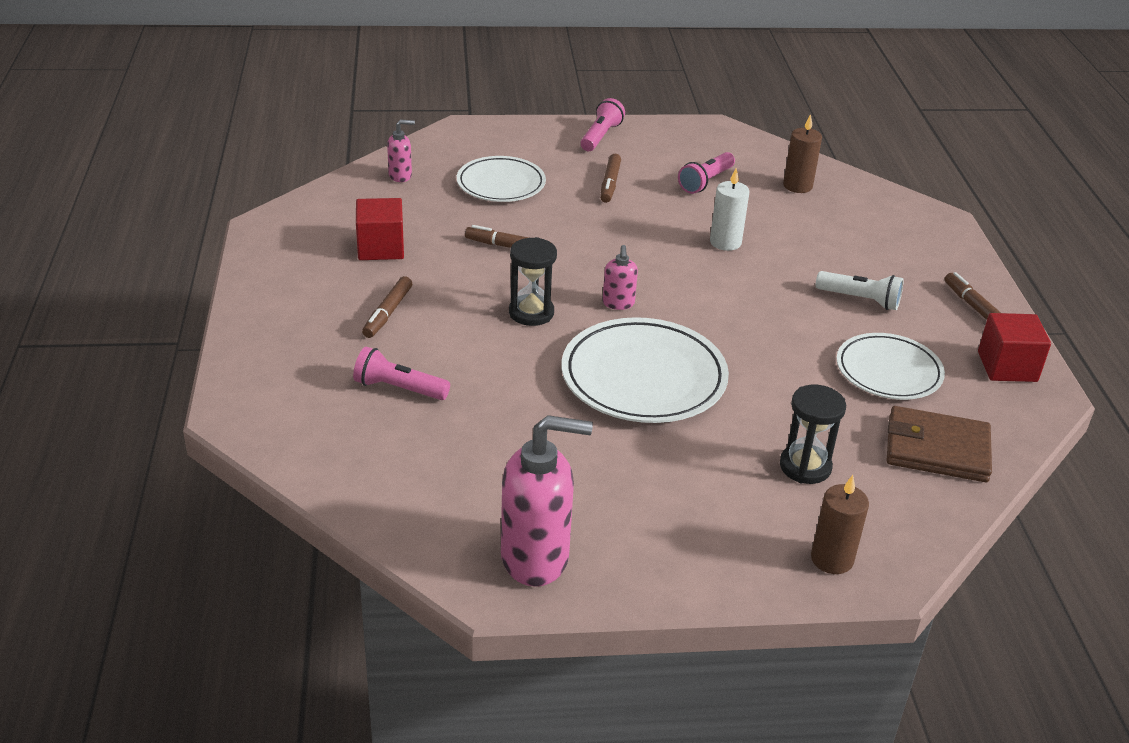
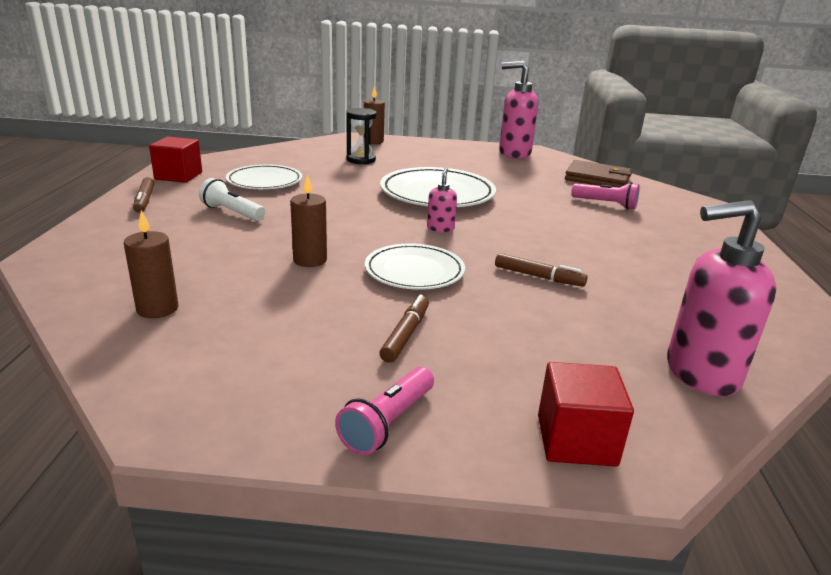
camera: 170 degrees left, 10 degrees down
red cube [356,198,404,260] -> red cube moved to [538,362,634,467]
brown marker [362,276,412,338] -> none
pink soap dispenser [387,120,415,182] -> pink soap dispenser [667,200,777,397], size x2.06
white plate [457,156,546,202] -> white plate moved to [365,244,465,290]
black hourglass [509,237,557,326] -> none
pink flashlight [678,152,735,194] -> none
white candle [710,168,749,251] -> brown candle [290,174,327,267]
brown wallet [887,406,992,482] -> brown wallet moved to [565,160,632,188]

